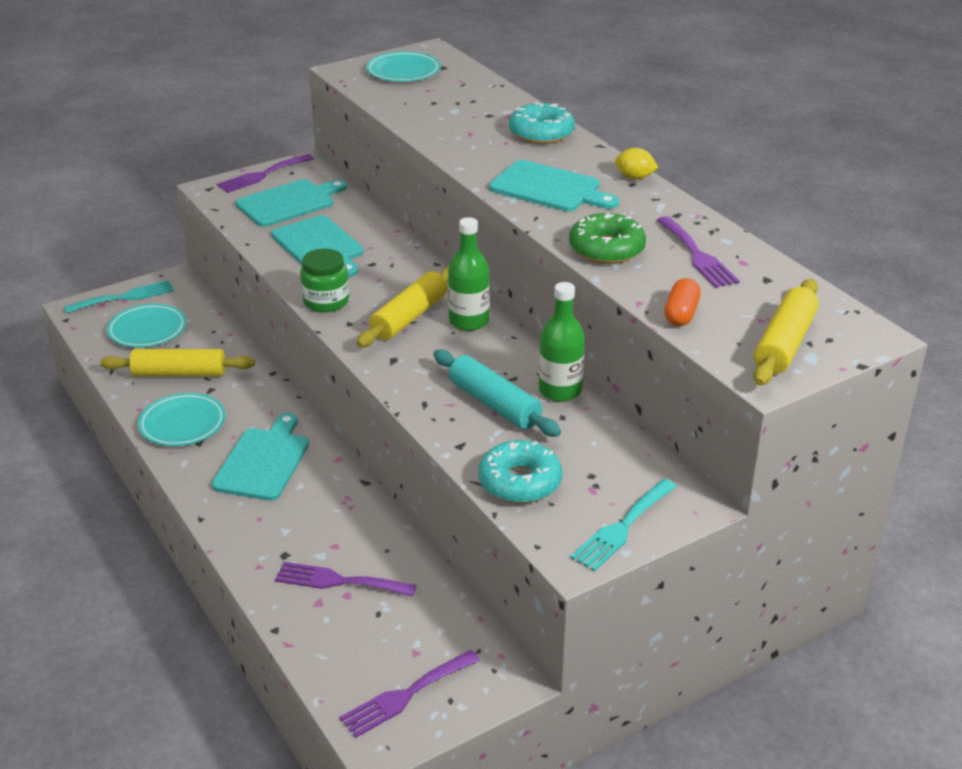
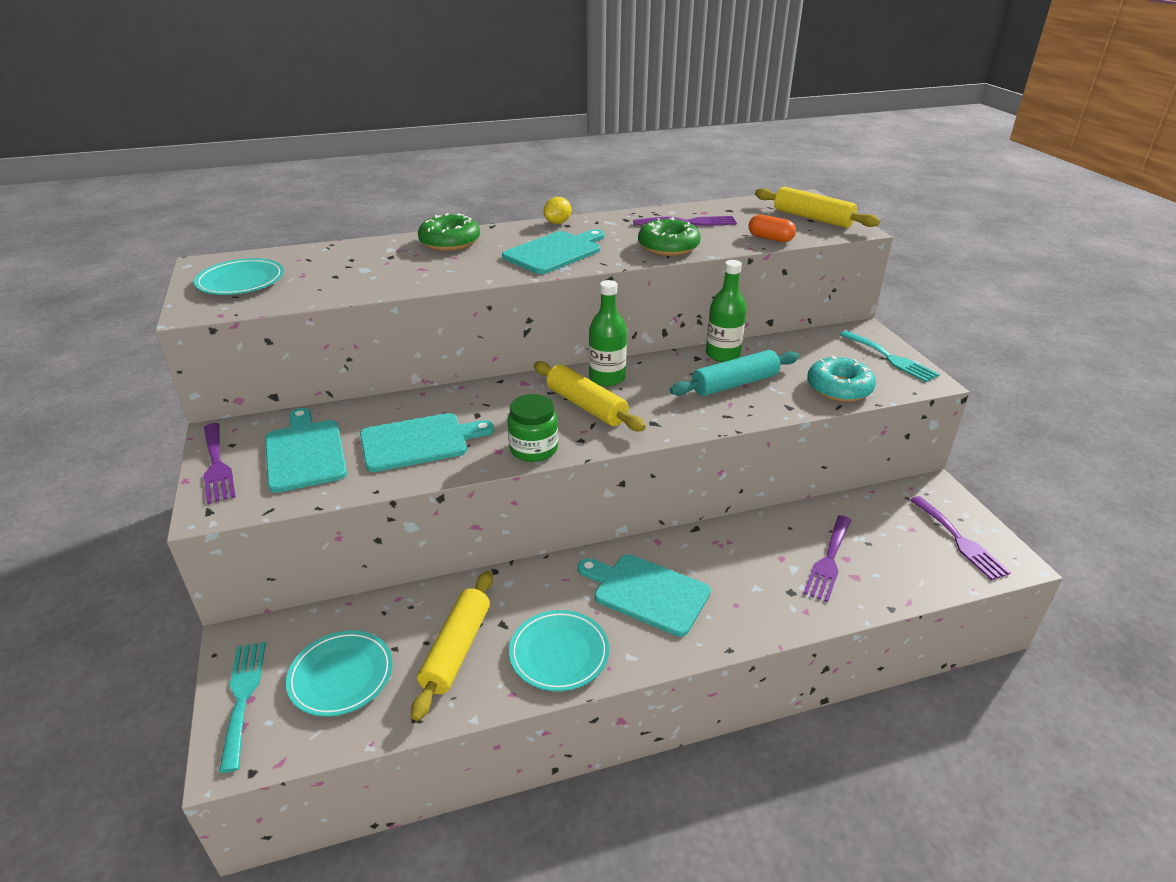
camera: 75 degrees left, 0 degrees up
turquoise donut [509,102,575,144] -> green donut [418,213,480,251]

